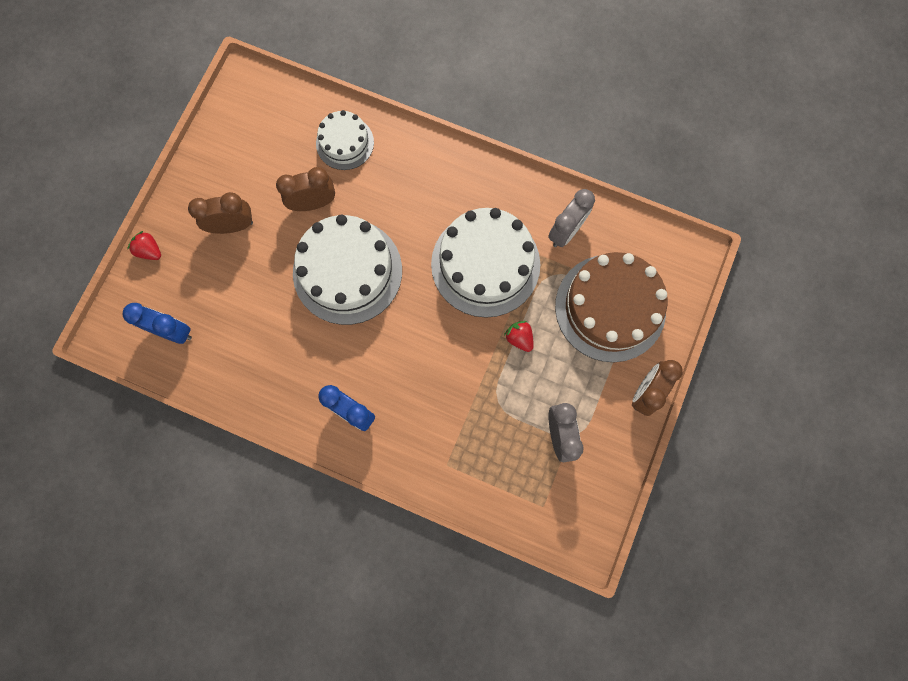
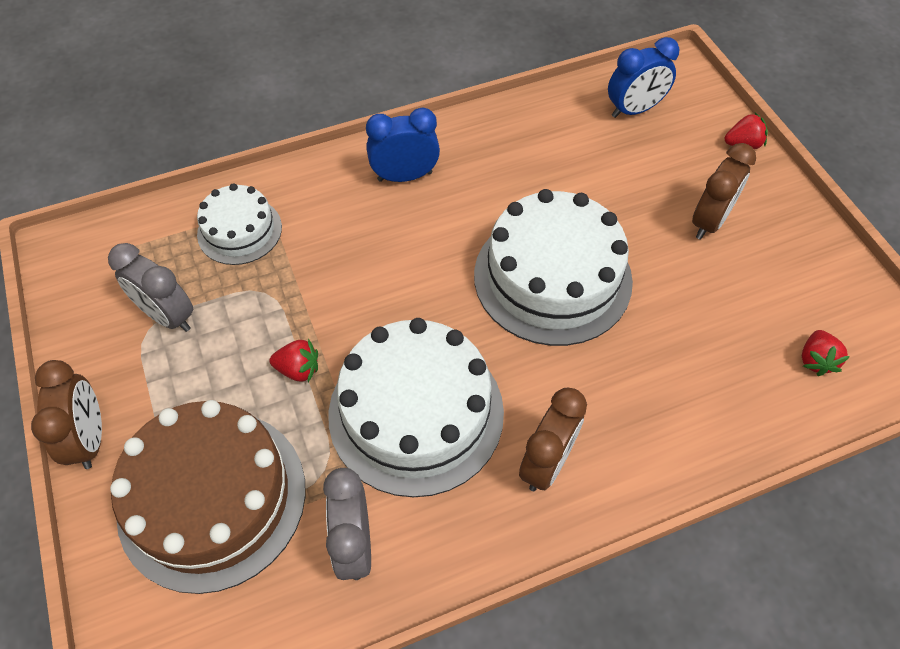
camera: 135 degrees right, 20 degrees down
brown clock [276,167,335,211] -> brown clock moved to [519,388,587,491]
white cake [316,110,374,170] -> white cake moved to [197,183,282,265]
none -> red strawberry [802,330,850,376]

